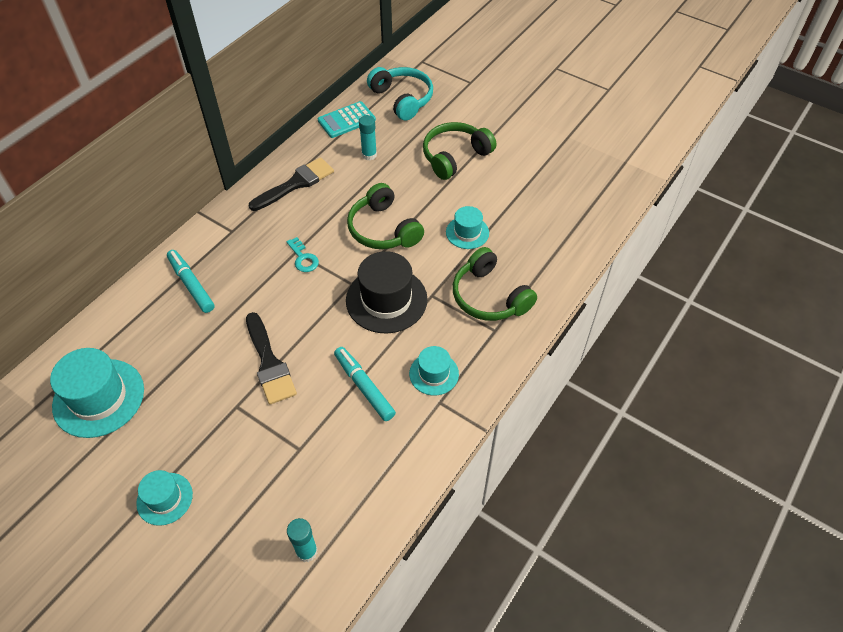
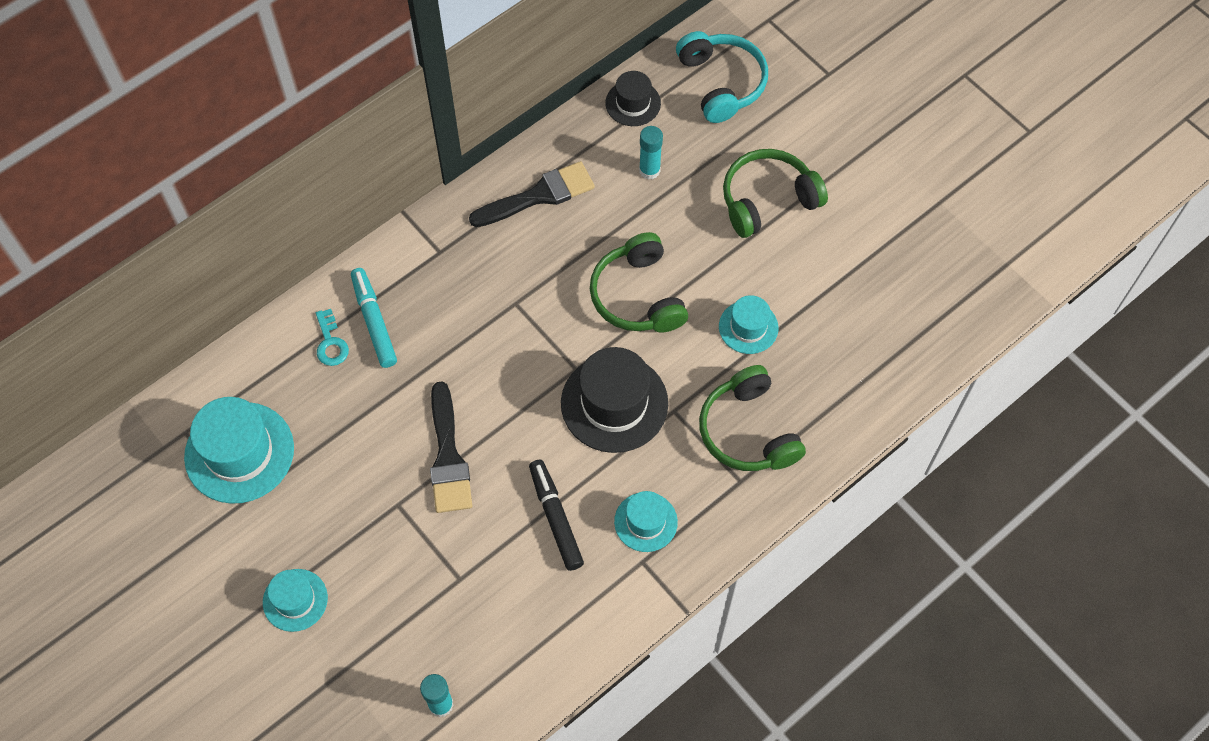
camera: 15 degrees right, 10 degrees up
turquoise key [286,237,319,272] -> turquoise key moved to [316,309,349,366]
turquoise calculator [318,101,376,138] -> black hat [605,71,661,126]
turquoise marker [334,347,396,421] -> black marker [529,459,584,571]

